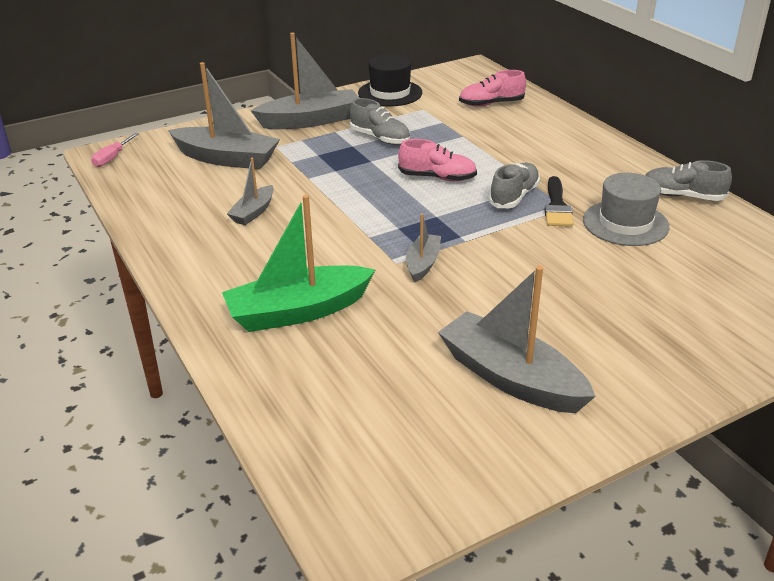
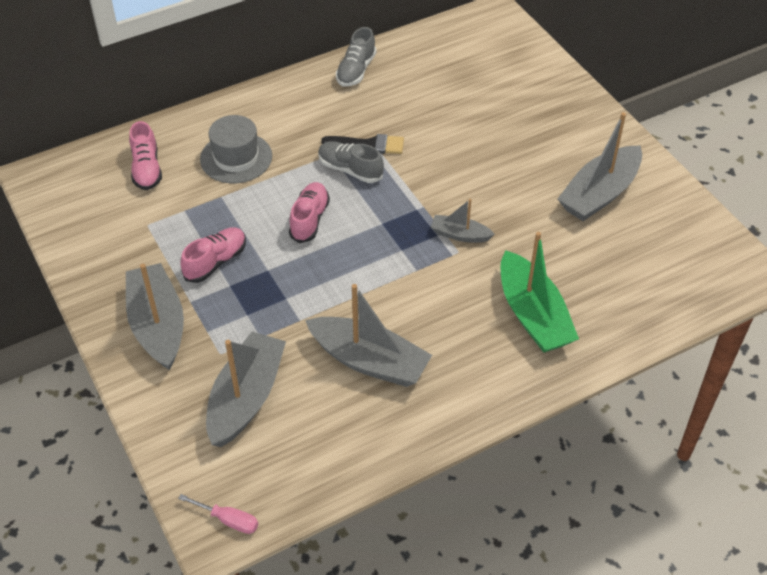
camera: 90 degrees left, 15 degrees up
grey boat [227,158,274,225] -> grey boat [305,284,432,387], size x1.91
grey shoe [350,98,410,145] -> pink shoe [180,228,246,283]
black hat [358,54,422,106] -> none
grey hat [583,173,670,246] -> grey hat moved to [200,115,272,183]

